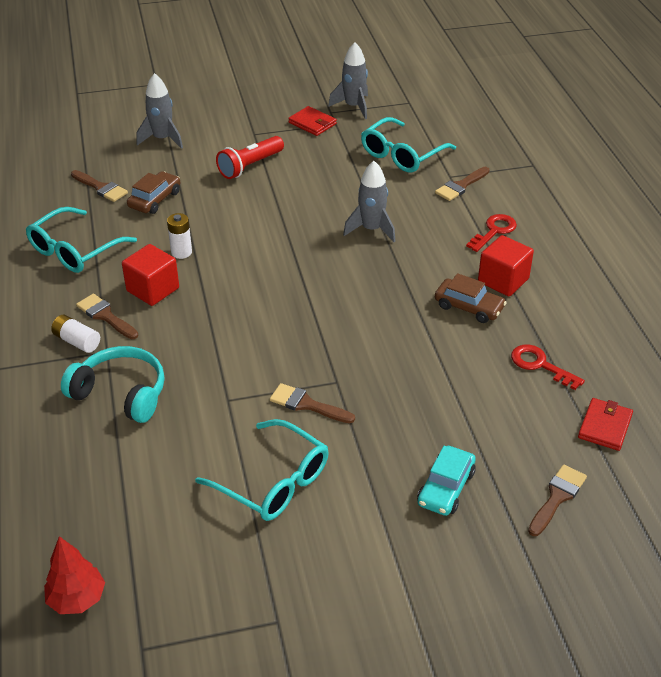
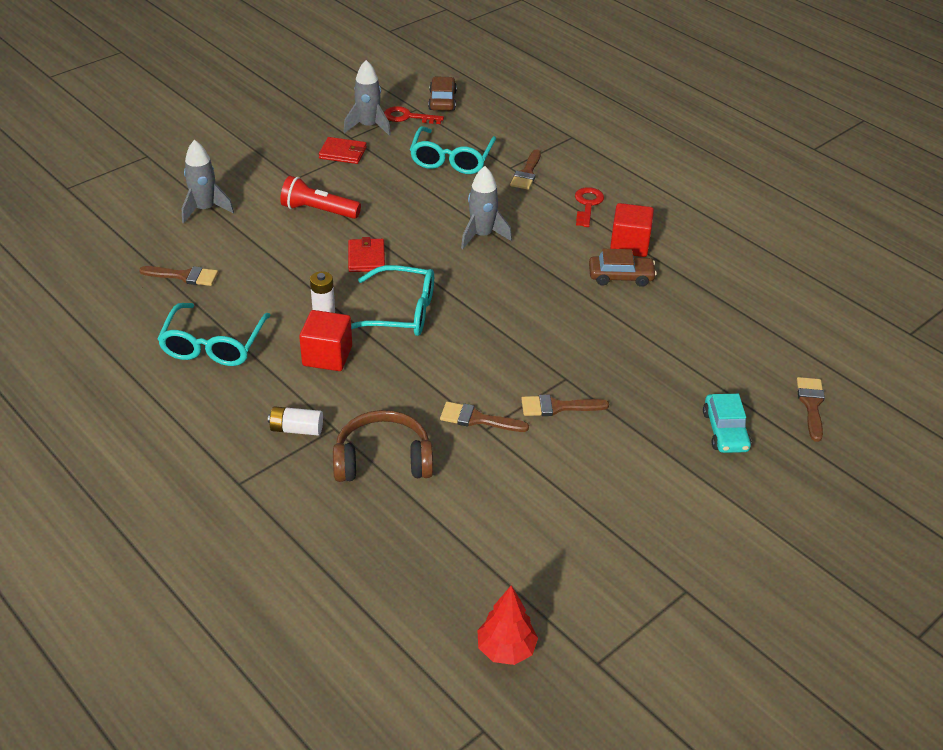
camera: 30 degrees left, 0 degrees up
turquoise headphones [61,346,165,423] -> brown headphones [333,410,433,482]
brown brush [76,294,138,339] -> brown brush moved to [440,402,529,432]
brown car [127,171,180,214] -> brown car moved to [428,76,457,111]
turquoise glasses [195,419,329,521] -> turquoise glasses moved to [351,265,434,336]
red flashlight [216,136,284,179] -> red flashlight turned 90 degrees clockwise [280,176,361,219]
red key [511,344,585,390] -> red key moved to [384,106,444,124]
red wallet [578,398,633,451] -> red wallet moved to [348,237,385,272]

